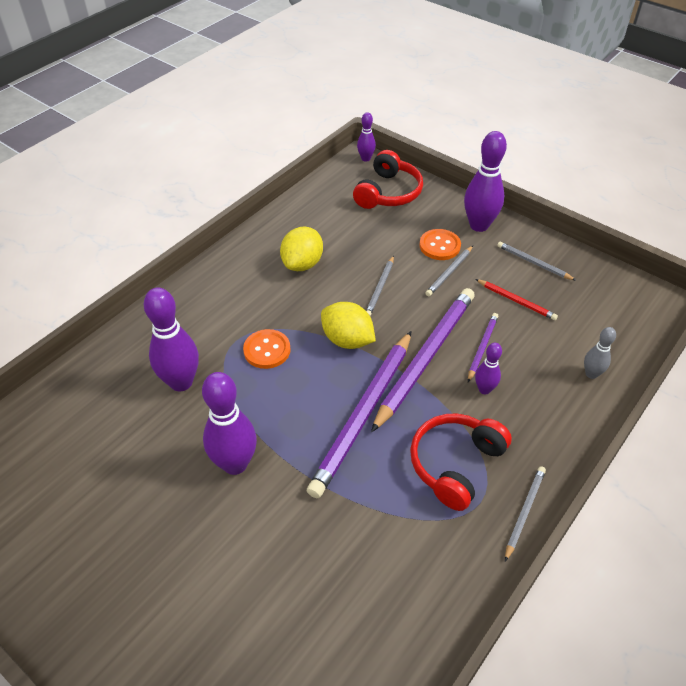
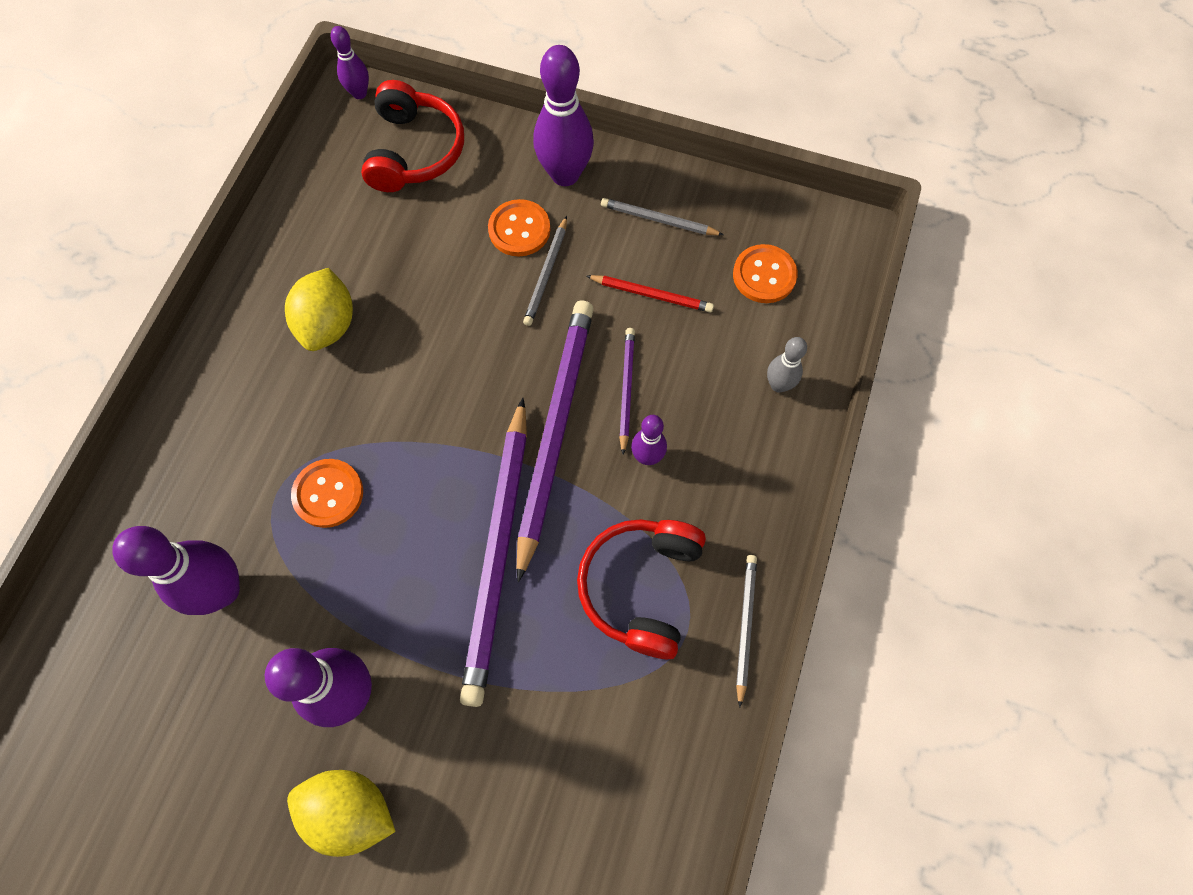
camera: 20 degrees left, 20 degrees up
yellow lemon [321,302,376,349] -> yellow lemon moved to [287,770,396,857]
grey pencil [366,255,394,316] -> none
none -> orange button [733,244,798,303]

